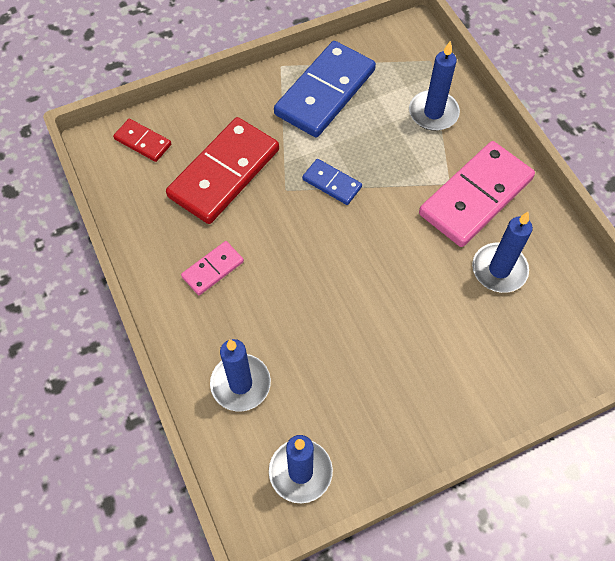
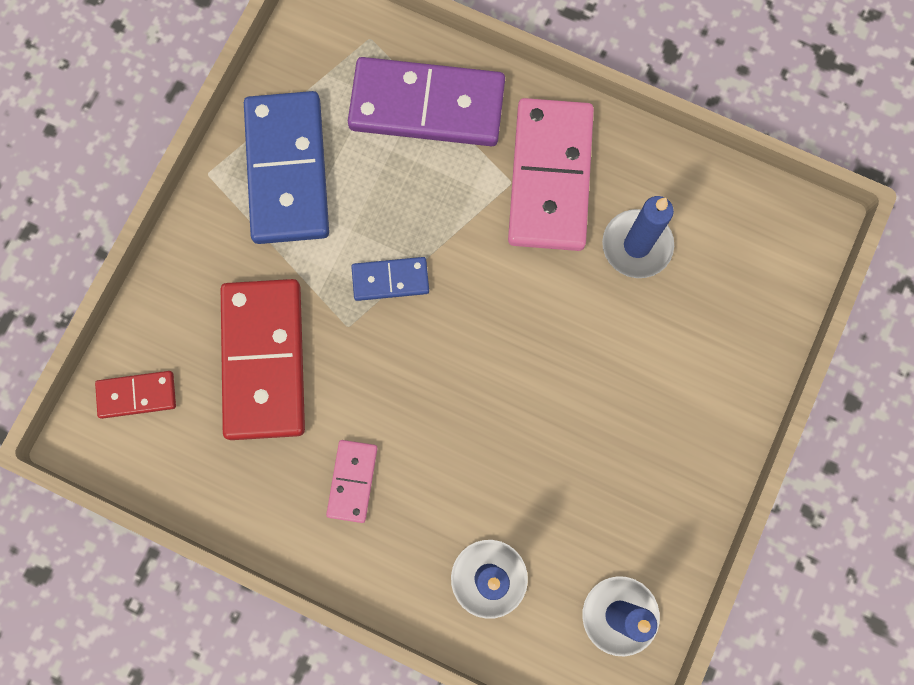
camera: 40 degrees left, 15 degrees up
blue candle [409,41,460,131] -> purple domino [348,57,505,146]

